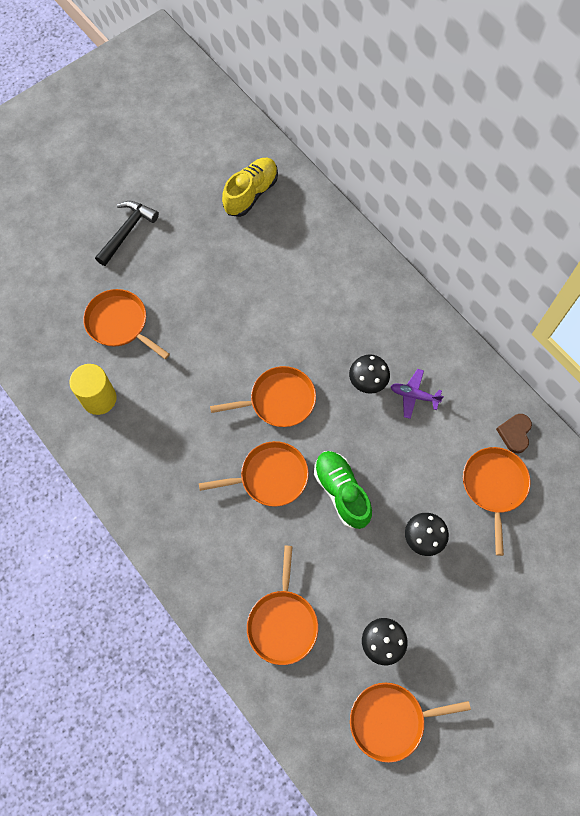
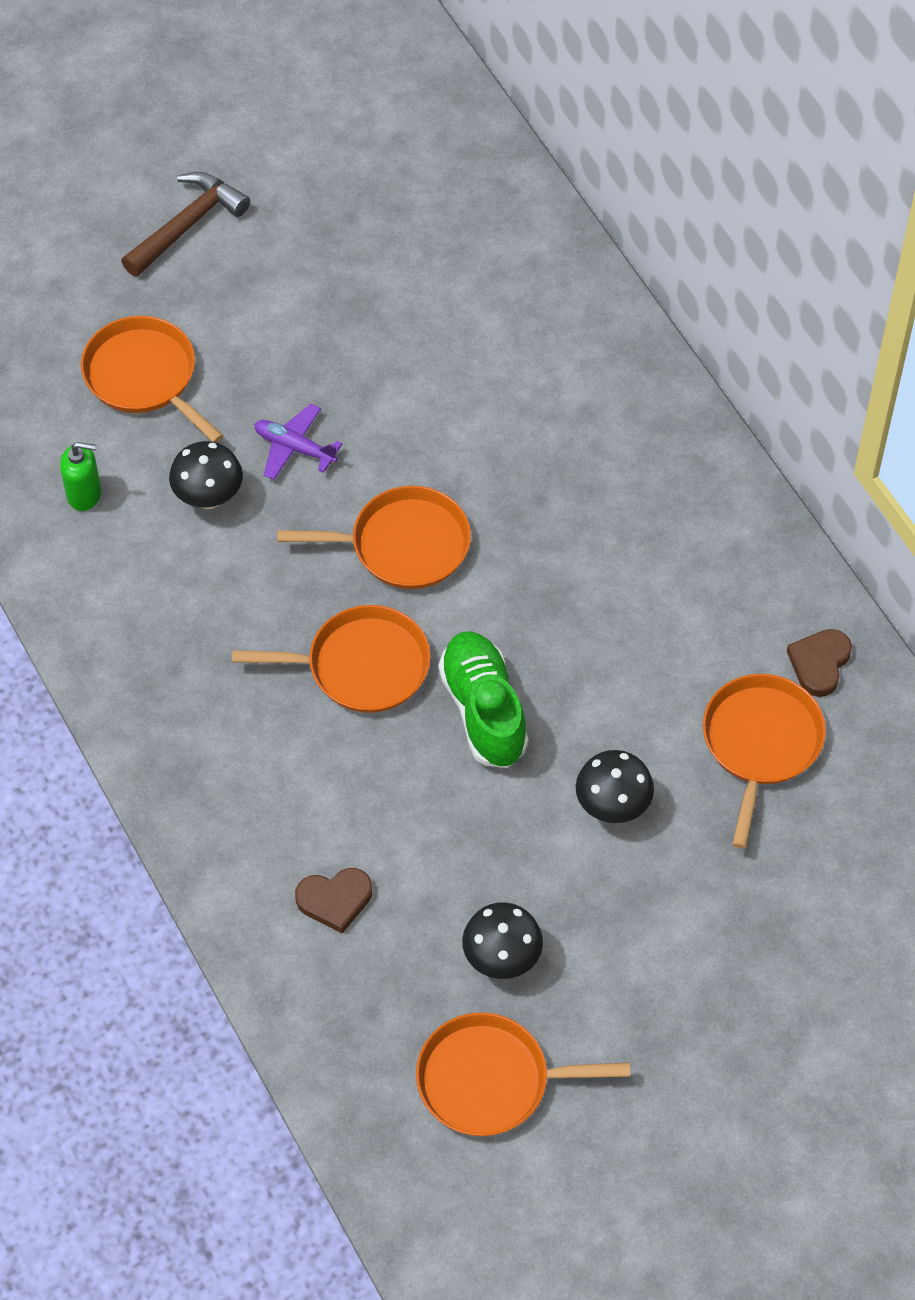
camera: 10 degrees right, 10 degrees down
yellow cylinder [69,364,117,415] -> green soap dispenser [60,442,101,511]
black hammer [95,201,159,266] -> brown hammer [121,172,250,277]
yellow shoe [222,158,278,217] -> none
orange pan [247,546,318,665] -> brown heart [295,868,372,933]
black mushroom [349,354,390,394] -> black mushroom moved to [169,441,243,509]
purple plane [390,369,444,419] -> purple plane moved to [254,404,342,480]

